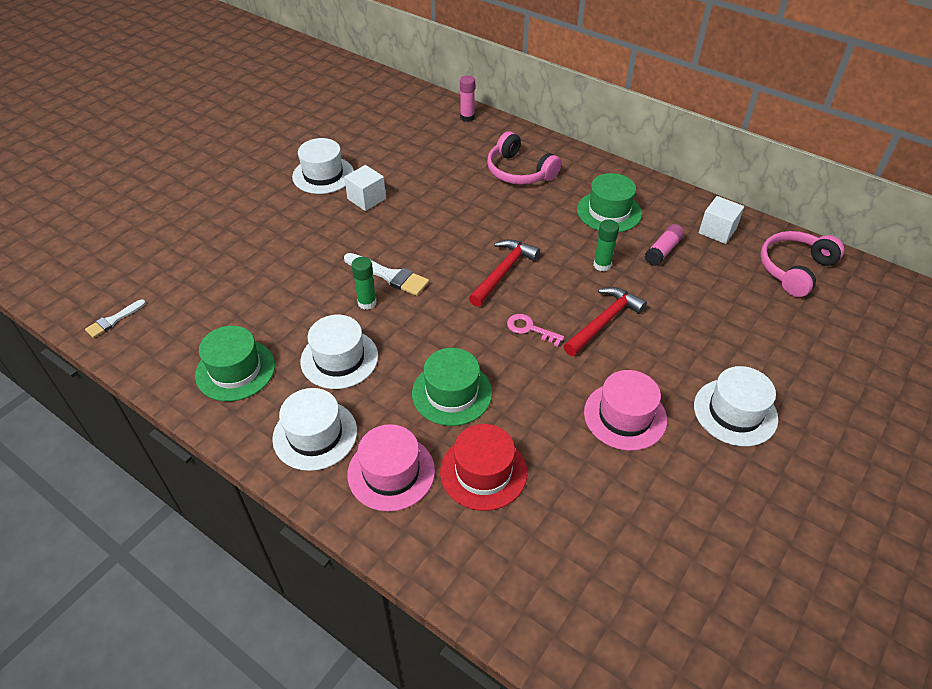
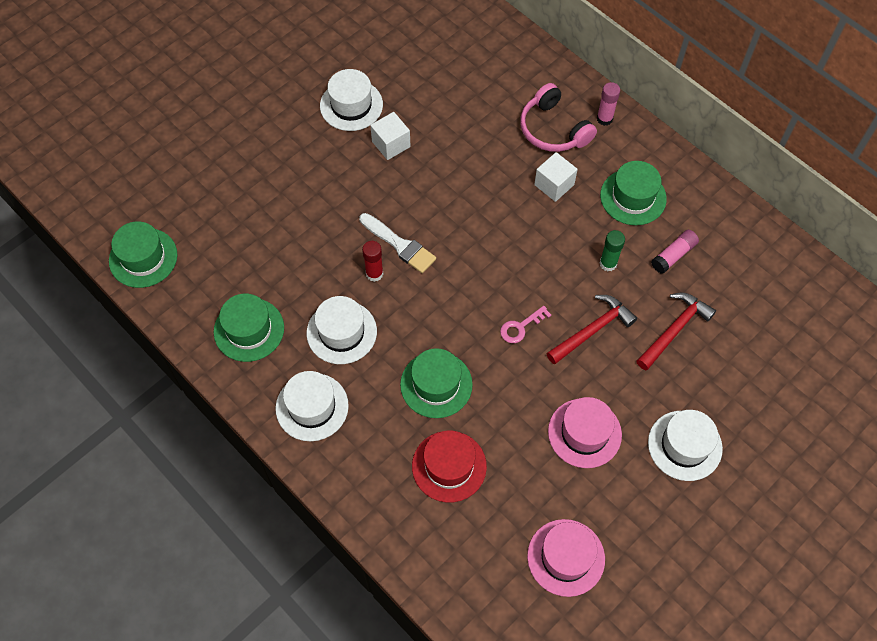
camera: 10 degrees right, 15 degrees up
white brush [85,299,146,338] -> green hat [109,222,178,288]
pink hat [347,424,435,512] -> pink hat moved to [527,519,605,597]
green glue stick [352,257,377,310] -> red glue stick [362,241,383,282]
pink glue stick [460,75,475,122] -> pink glue stick moved to [597,82,620,126]
red hammer [469,239,540,307] -> red hammer moved to [637,293,716,370]
pink key [507,314,564,347] -> pink key turned 75 degrees counterclockwise [500,306,551,343]
white cube [699,196,744,244] -> white cube moved to [534,152,578,202]
pink headphones [760,231,844,297] -> none

